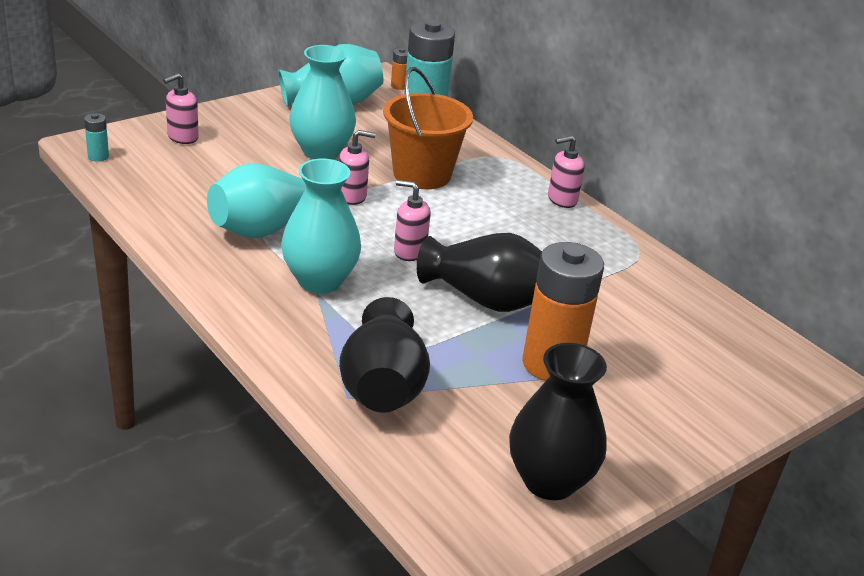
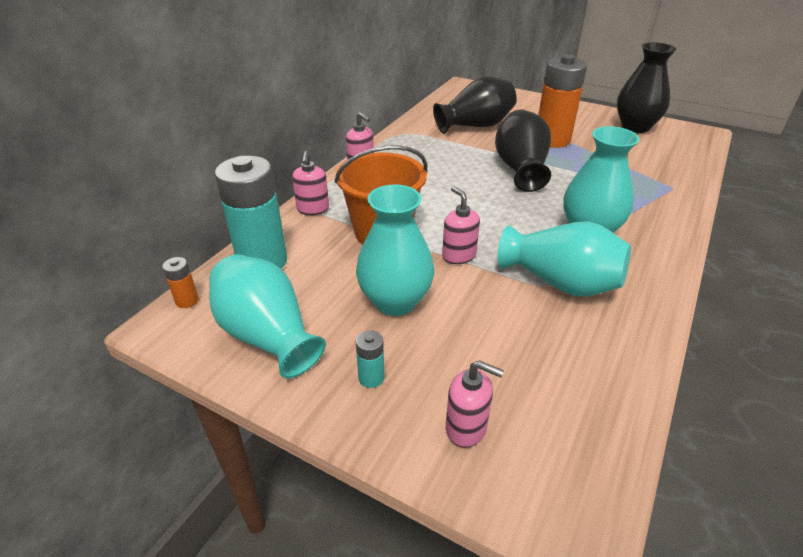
camera: 110 degrees left, 5 degrees up
turquoise battery [84,113,109,162] -> turquoise battery moved to [356,330,384,388]
black vase [339,297,430,413] -> black vase moved to [433,76,517,134]
pink soap dispenser [394,180,431,261] -> pink soap dispenser moved to [292,151,329,215]

